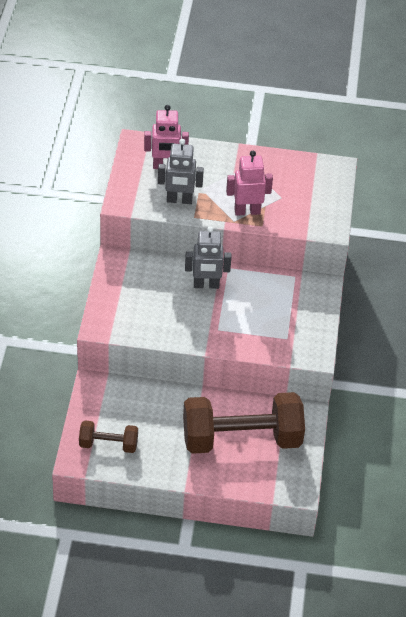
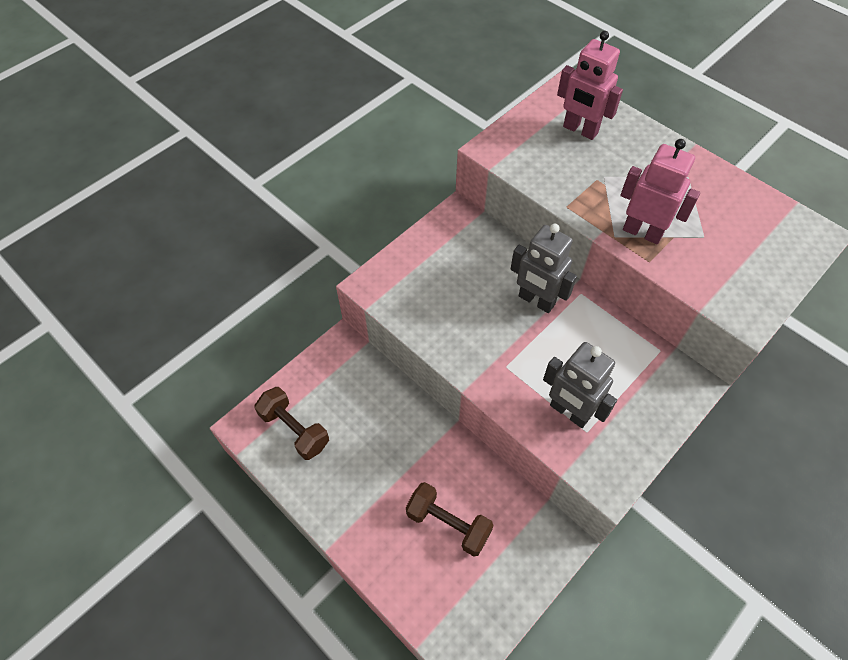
camera: 40 degrees right, 10 degrees up
grey robot [158,139,204,204] -> grey robot moved to [543,342,617,428]
brown dumbbell [183,392,305,454] -> brown dumbbell [406,482,494,556], size x0.49

